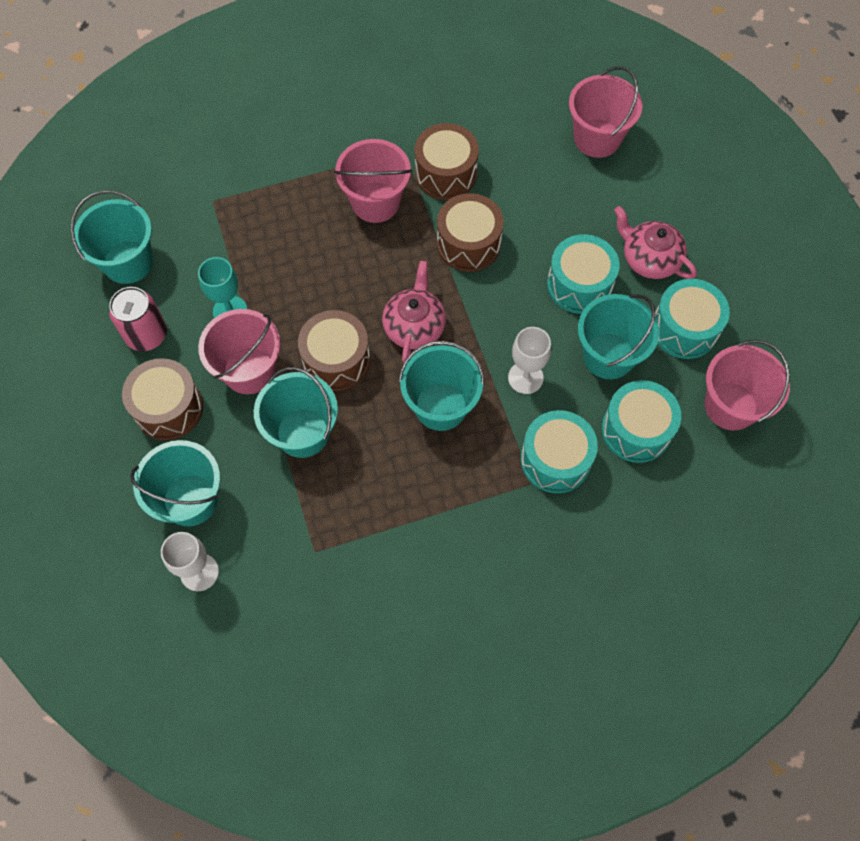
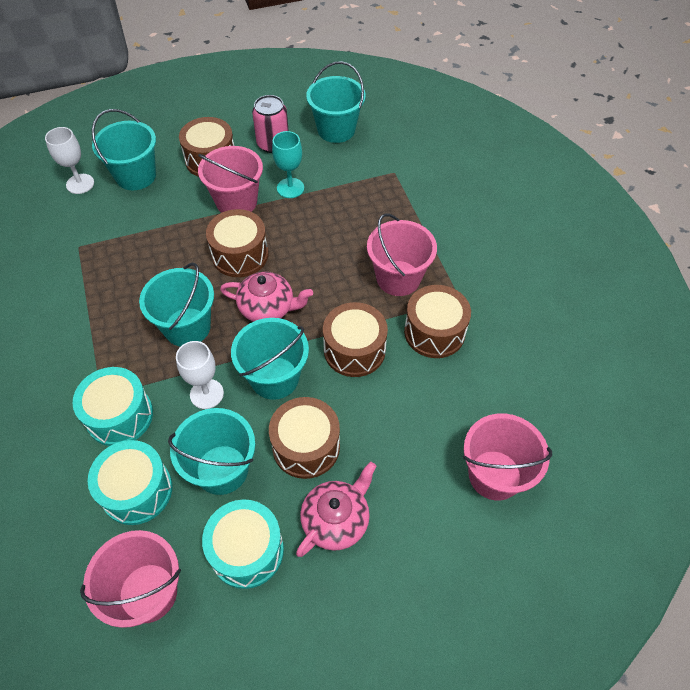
camera: 90 degrees right, 10 degrees down
turquoise bucket [254,367,338,458] -> turquoise bucket moved to [231,318,309,400]
turquoise drum [547,234,620,314] -> brown drum [269,397,340,479]

